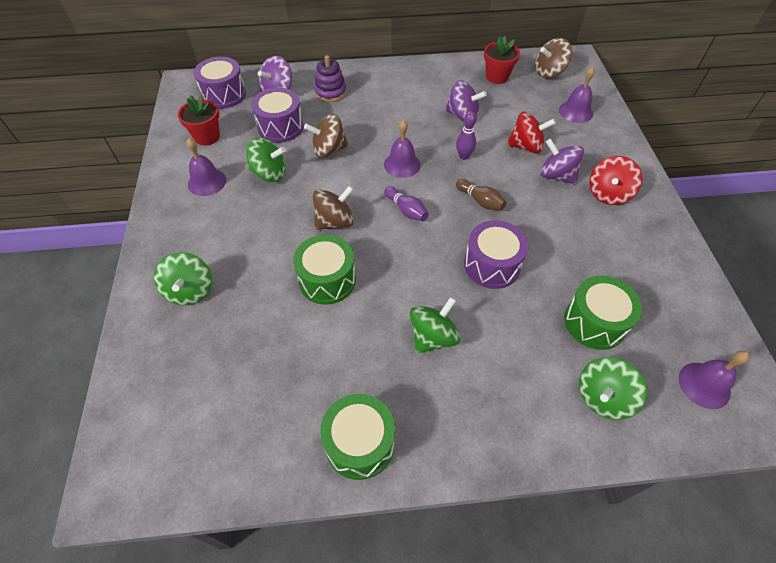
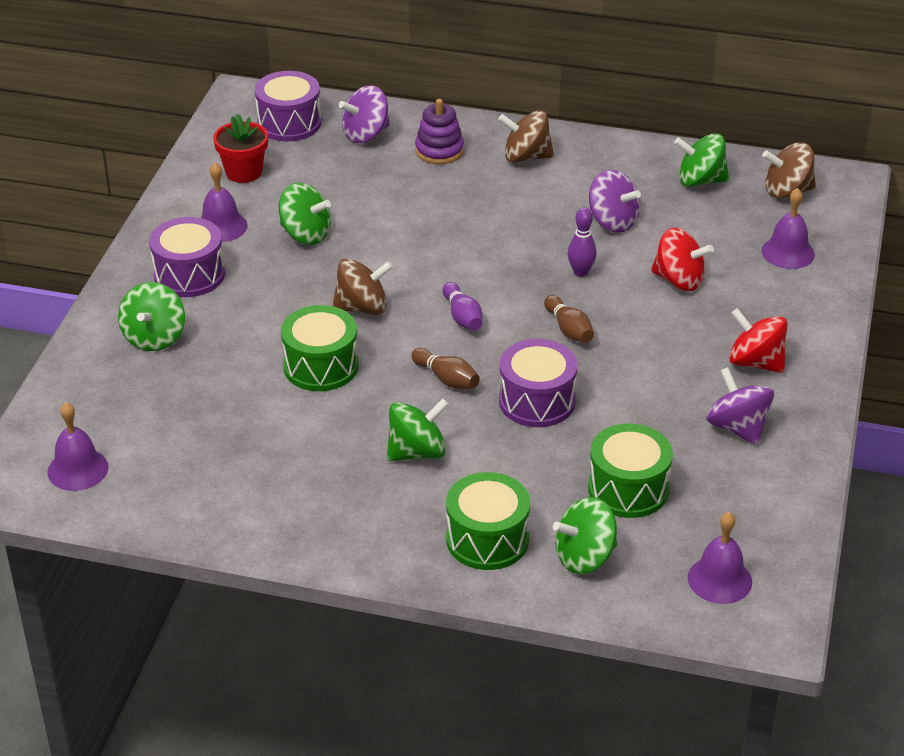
camera: 20 degrees right, 15 degrees down
purple drum [251,88,304,143] -> purple drum moved to [149,217,225,297]
brown spinning top [304,114,348,157] -> brown spinning top moved to [498,110,554,163]
green drum [320,394,395,480] -> green drum moved to [446,472,530,570]
purple bell [384,120,420,178] -> purple bell moved to [47,402,109,491]
red flower pot [484,36,520,84] -> green spinning top [674,133,729,187]
purple spinning top [540,138,584,185] -> purple spinning top moved to [706,367,774,445]
red spinning top [589,156,642,205] -> red spinning top turned 75 degrees clockwise [729,308,788,373]
none -> brown bowling pin [411,348,480,389]

